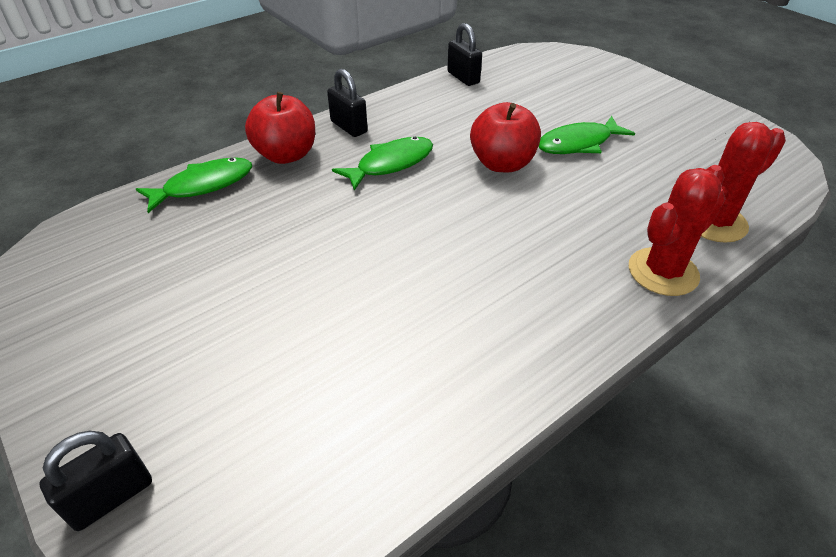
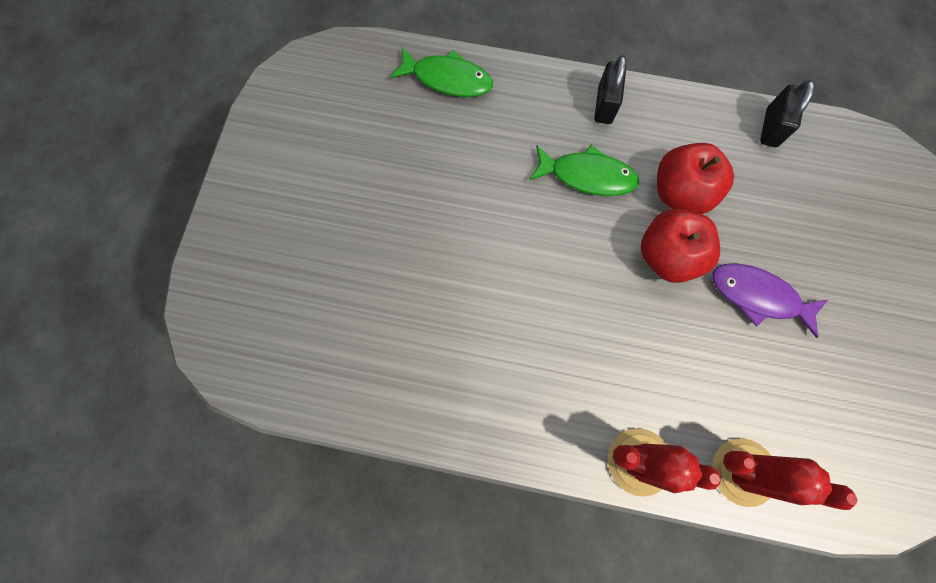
camera: 50 degrees right, 30 degrees up
black padlock [40,431,152,531] -> none
red apple [245,92,315,164] -> red apple moved to [657,143,734,214]
green fish [538,116,635,154] -> purple fish [712,263,829,338]

